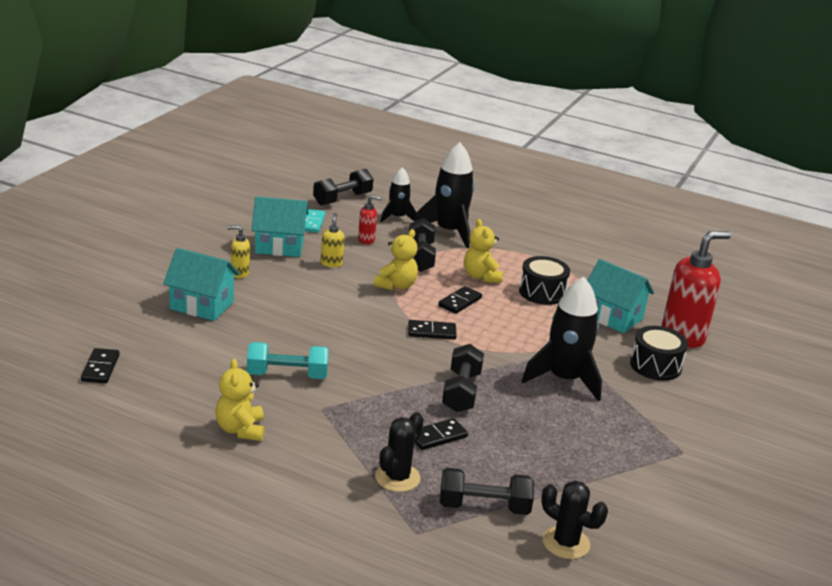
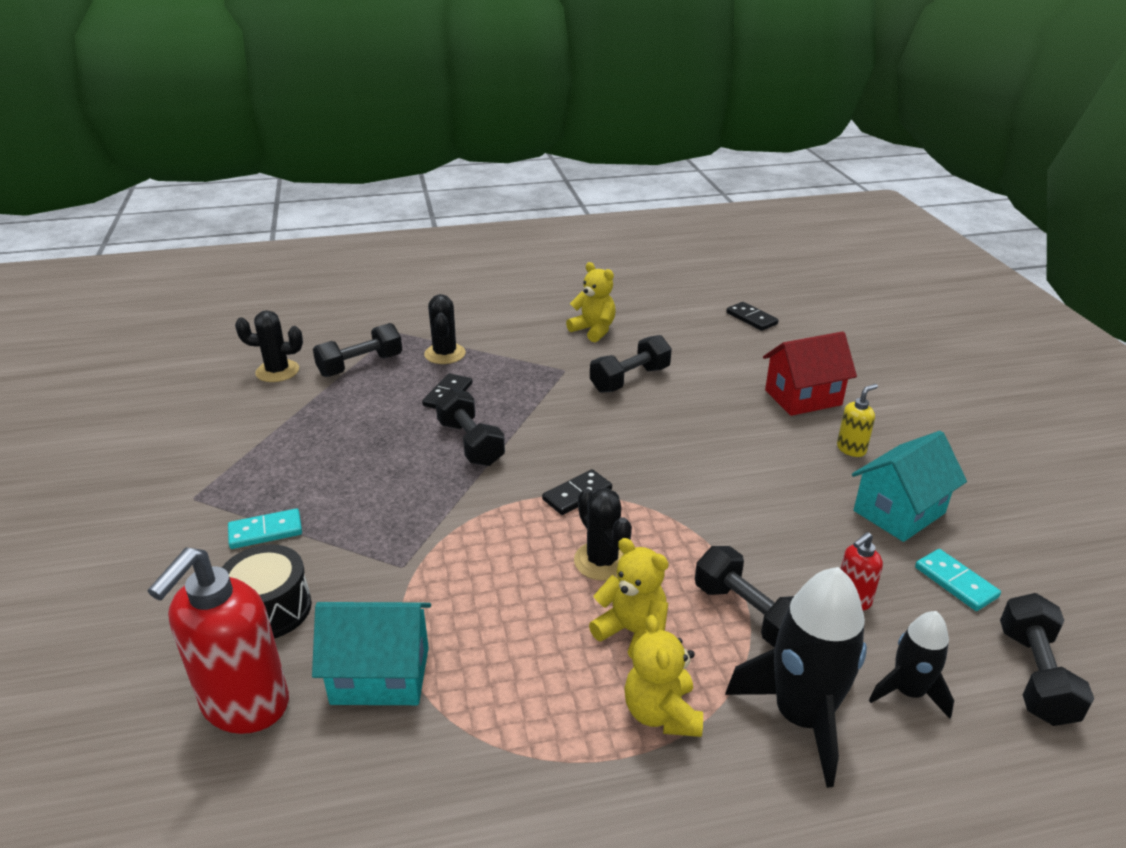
camera: 145 degrees right, 5 degrees up
turquoise house [163,248,240,321] -> red house [763,331,857,416]
turquoise dumbbell [247,342,329,379] -> black dumbbell [590,335,672,393]
yellow soap dispenser [321,213,345,267] -> none
yellow teddy bear [374,229,418,290] -> yellow teddy bear moved to [624,615,703,737]
black domino [438,286,482,314] -> black cactus [574,488,632,581]
black drum [519,256,570,305] -> none
black rocket [522,277,602,401] -> none
none -> turquoise domino [228,509,302,549]

